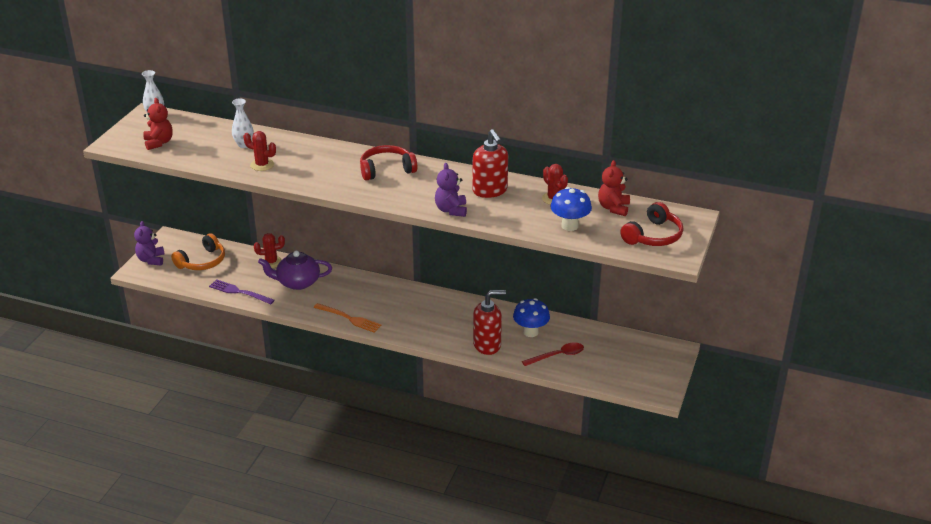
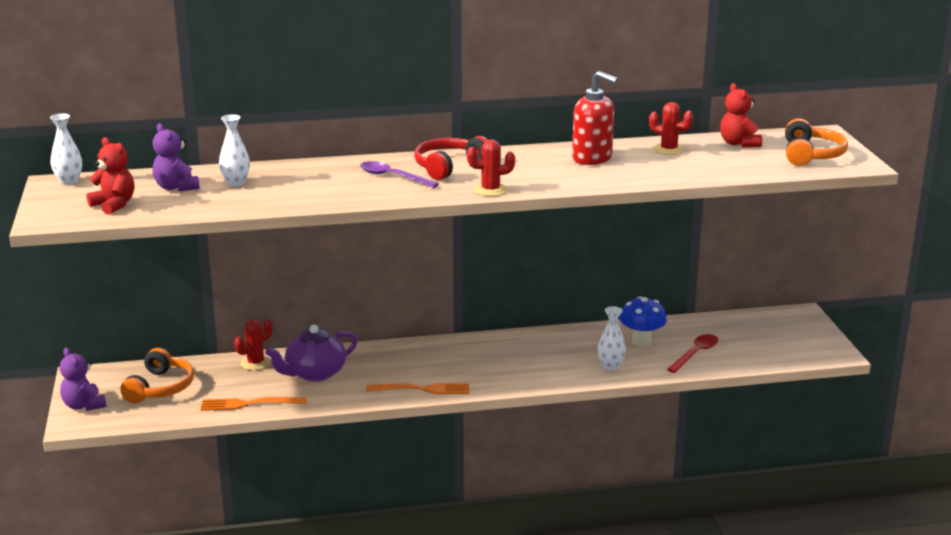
camera: 30 degrees left, 10 degrees down
purple fork [209,279,275,304] -> orange fork [201,397,307,411]
red cactus [243,131,276,171] -> red cactus moved to [467,139,515,196]
purple teddy bear [435,163,467,217] -> purple teddy bear moved to [152,124,199,192]
red soap dispenser [473,290,506,355] -> white vase [598,306,626,371]
blue mushroom [550,187,592,231] -> none
red headphones [620,202,683,246] -> orange headphones [785,118,848,166]
none -> purple spoon [360,161,439,188]

